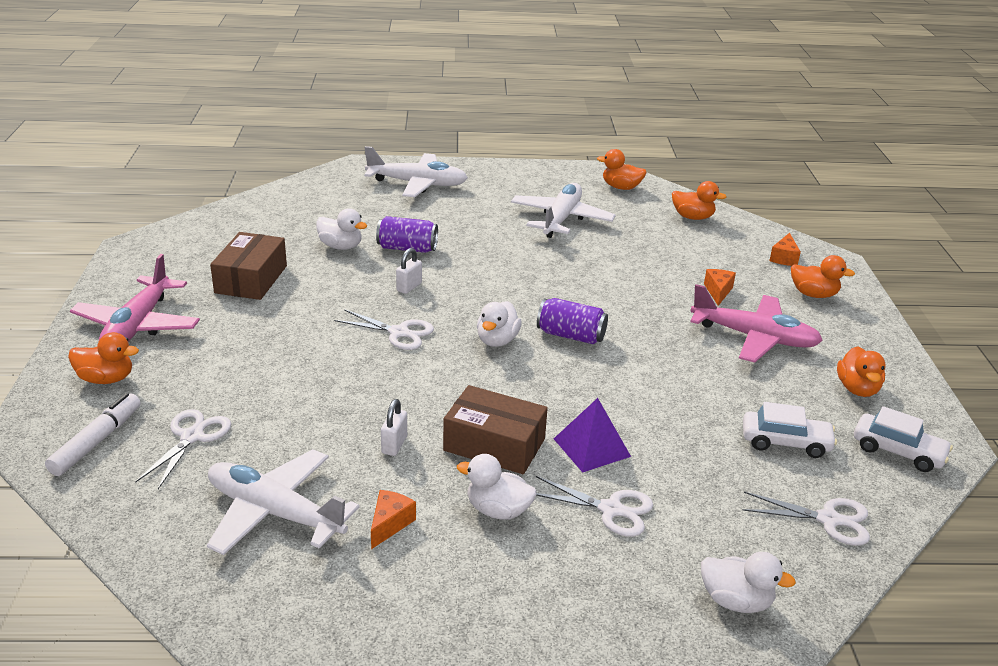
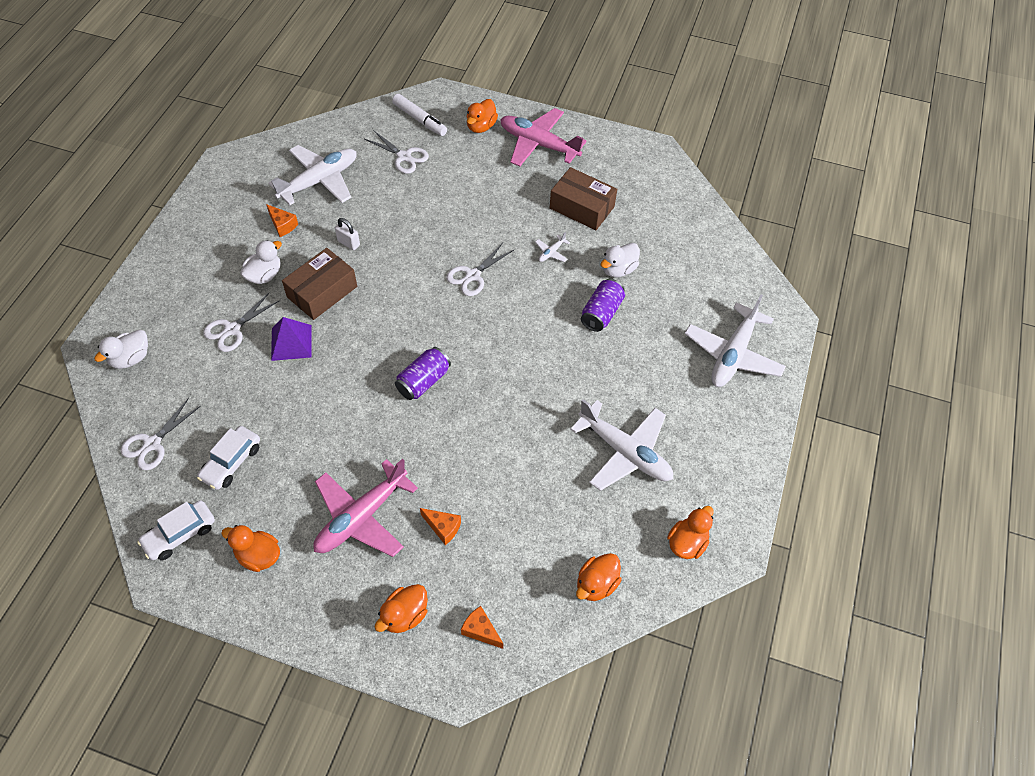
camera: 110 degrees right, 25 degrees up
white padlock [396,248,422,294] -> none
white duck [477,301,522,347] -> none
none -> white plane [535,232,570,262]

